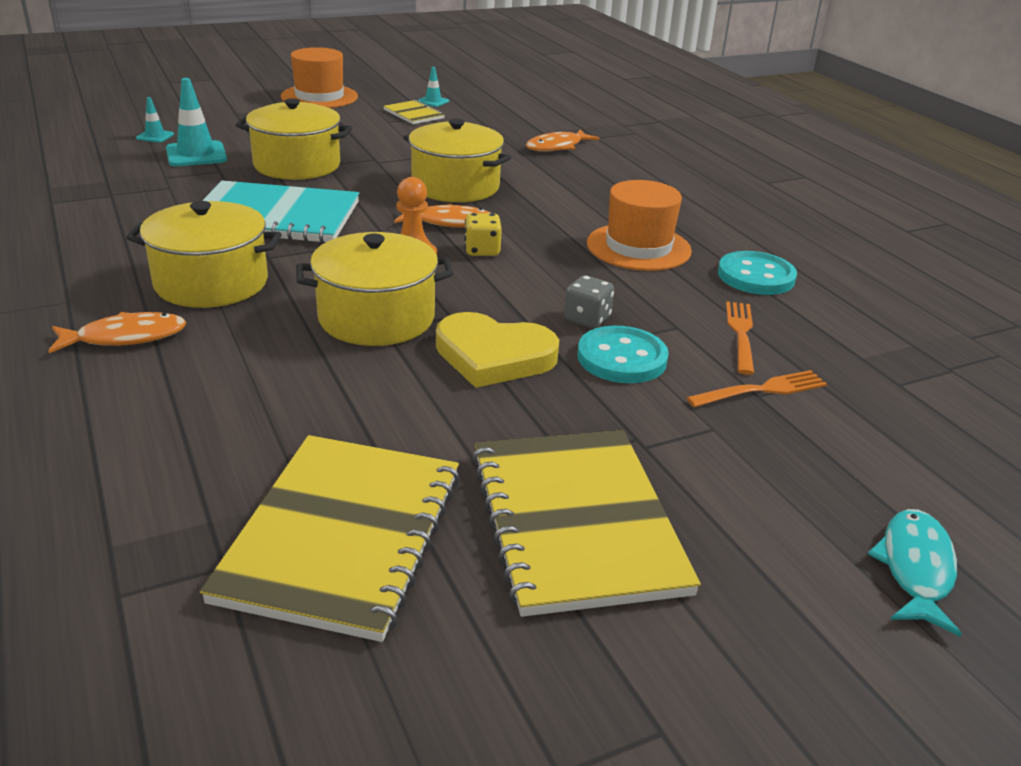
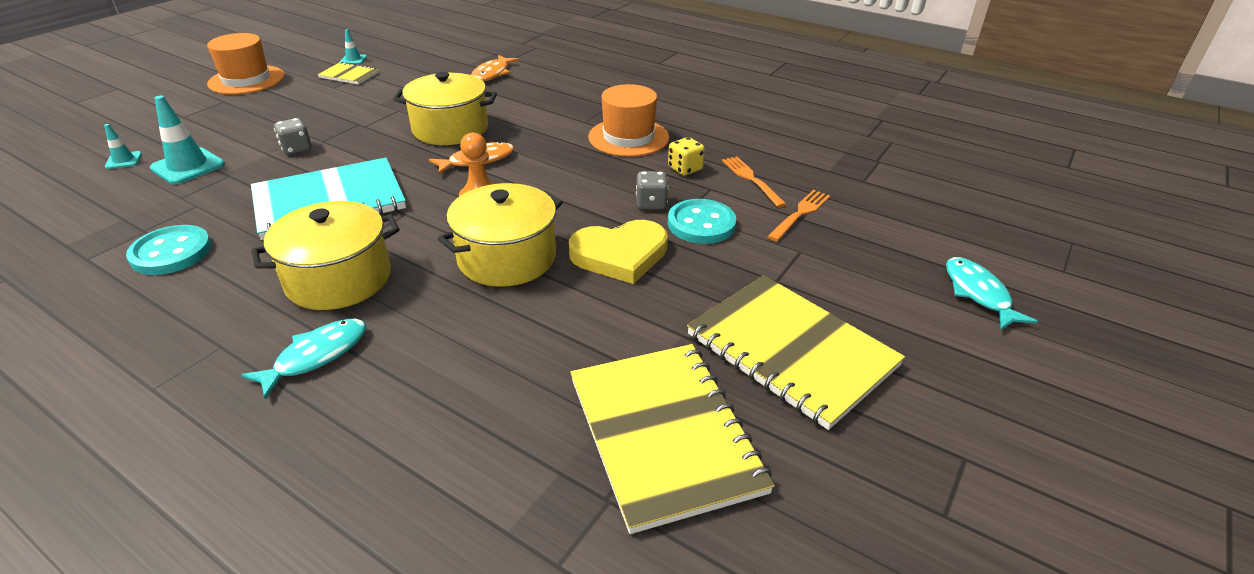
camera: 30 degrees left, 5 degrees up
orange fish [48,312,187,353] -> turquoise fish [241,319,366,400]
yellow pot [236,98,352,180] -> grey dice [274,118,311,155]
yellow dice [464,213,502,256] -> yellow dice moved to [668,137,705,175]
turquoise button [718,251,797,295] -> turquoise button moved to [126,225,212,275]

